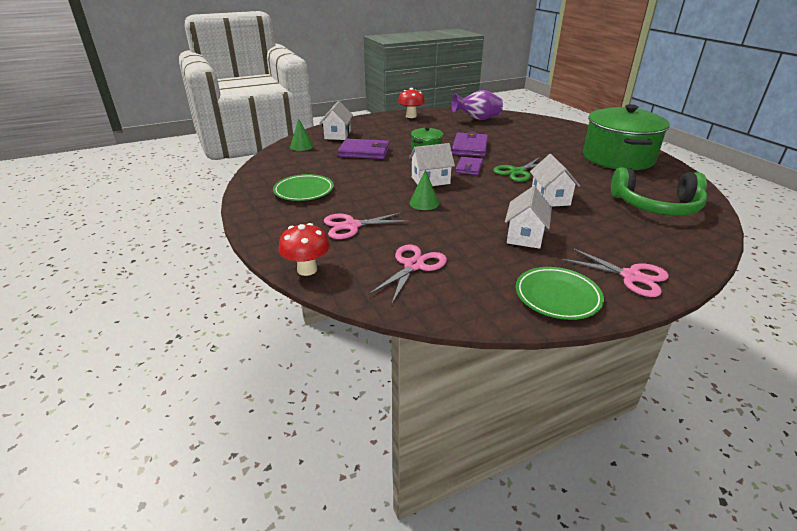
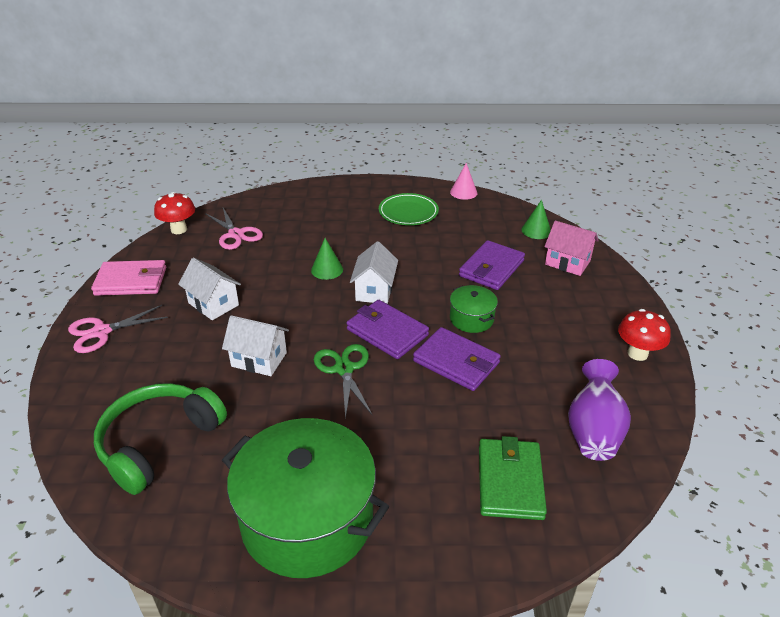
camera: 115 degrees right, 5 degrees up
red mushroom [278,223,330,276] -> red mushroom moved to [154,192,195,234]
white house [320,101,353,140] -> pink house [544,221,599,276]
pink scissors [324,212,410,239] -> none
purple wallet [455,157,483,175] -> purple wallet [347,300,429,359], size x1.56
green plate [515,267,604,320] -> pink wallet [91,260,166,296]
none -> pink cone [450,163,477,200]
none -> green wallet [479,436,547,520]

